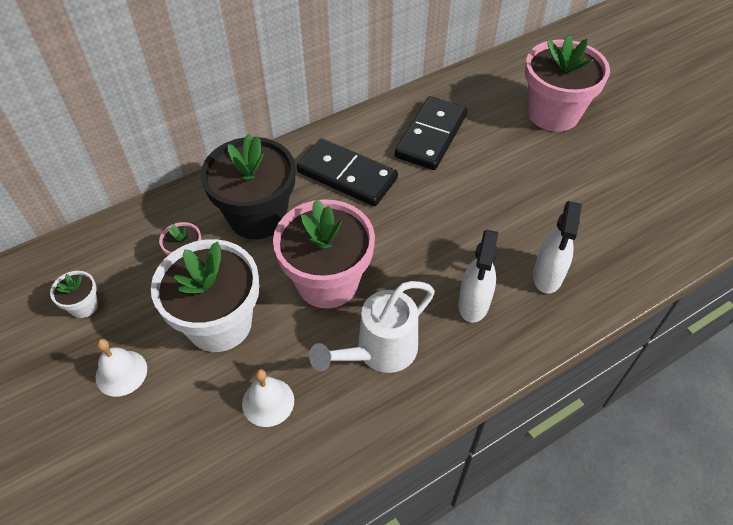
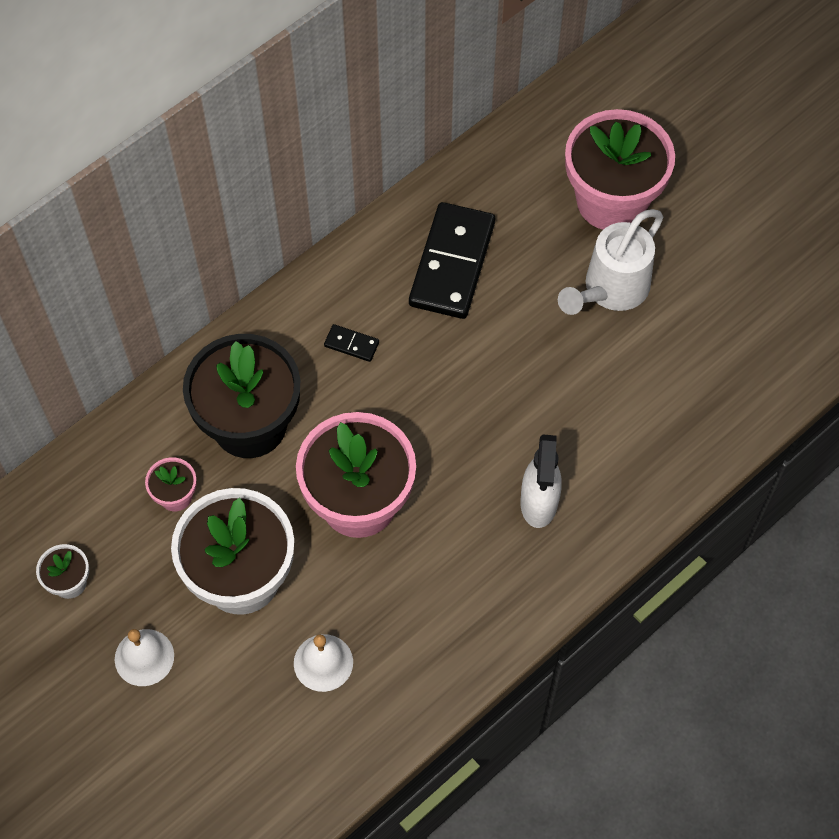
camera: 10 degrees left, 10 degrees up
black domino [297,138,398,206] -> black domino [324,324,379,362], size x0.41
white watering can [309,281,435,373] -> white watering can moved to [558,209,663,315]
white spray bottle [533,201,582,294] -> none

